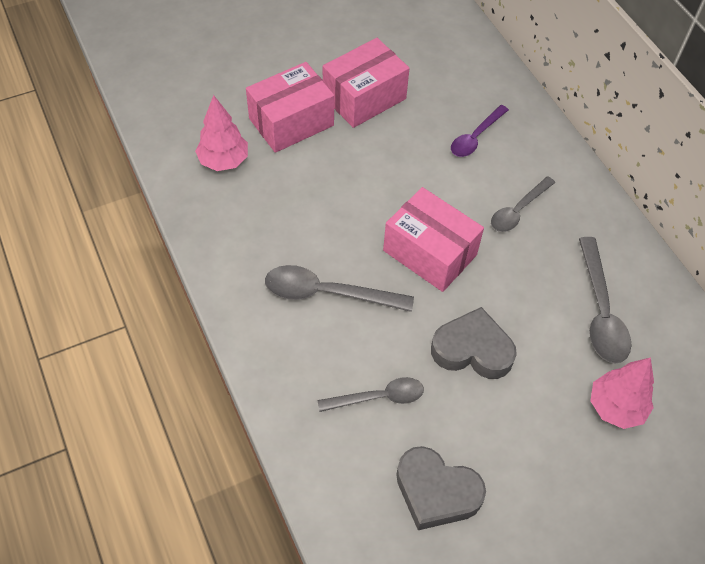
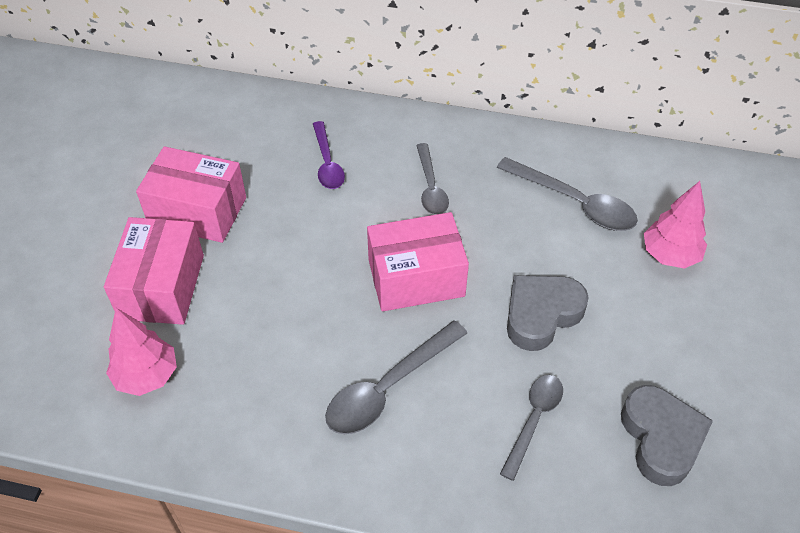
camera: 50 degrees left, 5 degrees down
pink box [323,38,410,128] -> pink box turned 75 degrees counterclockwise [136,146,246,243]
grey heart [396,446,486,530] -> grey heart turned 75 degrees counterclockwise [621,385,713,486]

